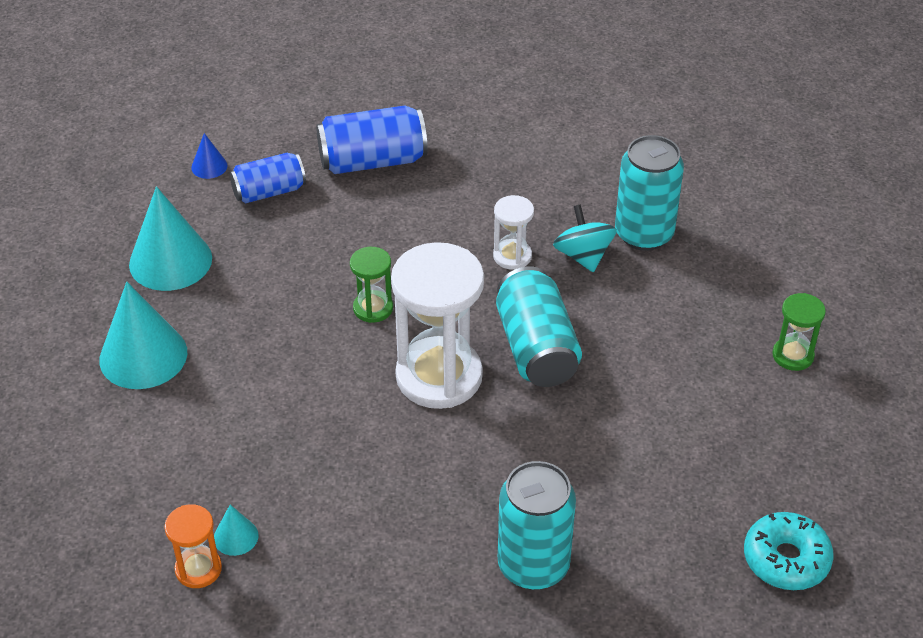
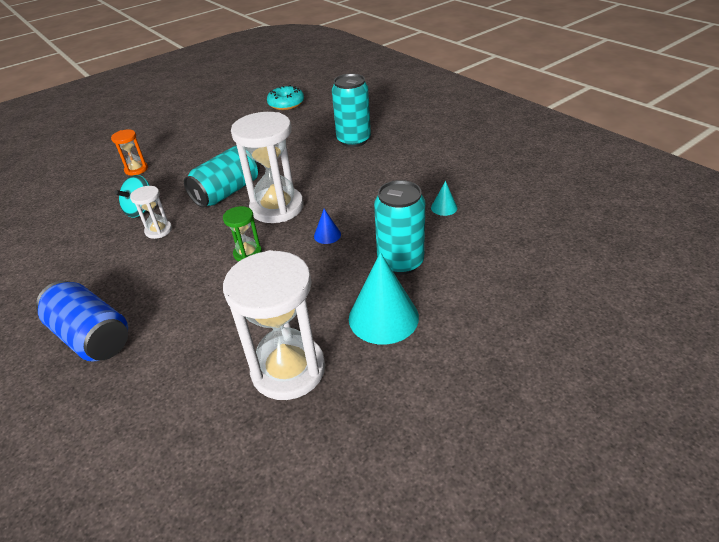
camera: 125 degrees left, 5 degrees down
turquoise cone [129,186,212,291] -> white hourglass [223,250,325,400]
orange hourglass [164,504,222,588] -> orange hourglass moved to [111,129,148,175]
blue cone [191,133,228,179] -> blue cone moved to [314,209,341,244]
blue can [229,153,306,203] -> none
turquoise can [615,135,684,251] -> turquoise can moved to [374,180,425,275]
green hourglass [772,293,826,371] -> none

